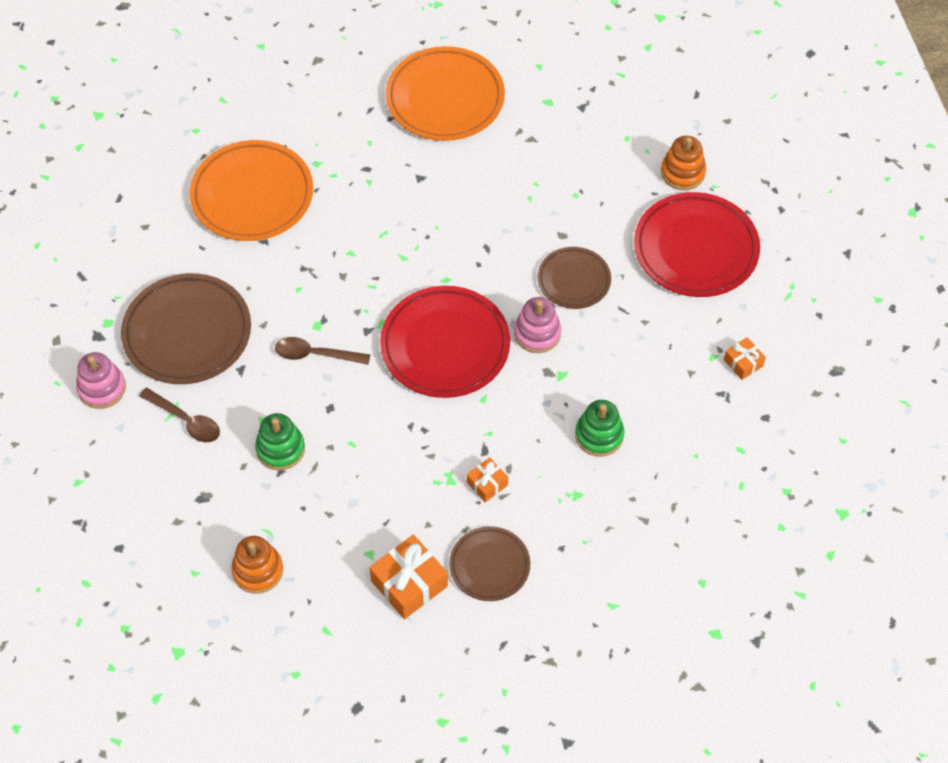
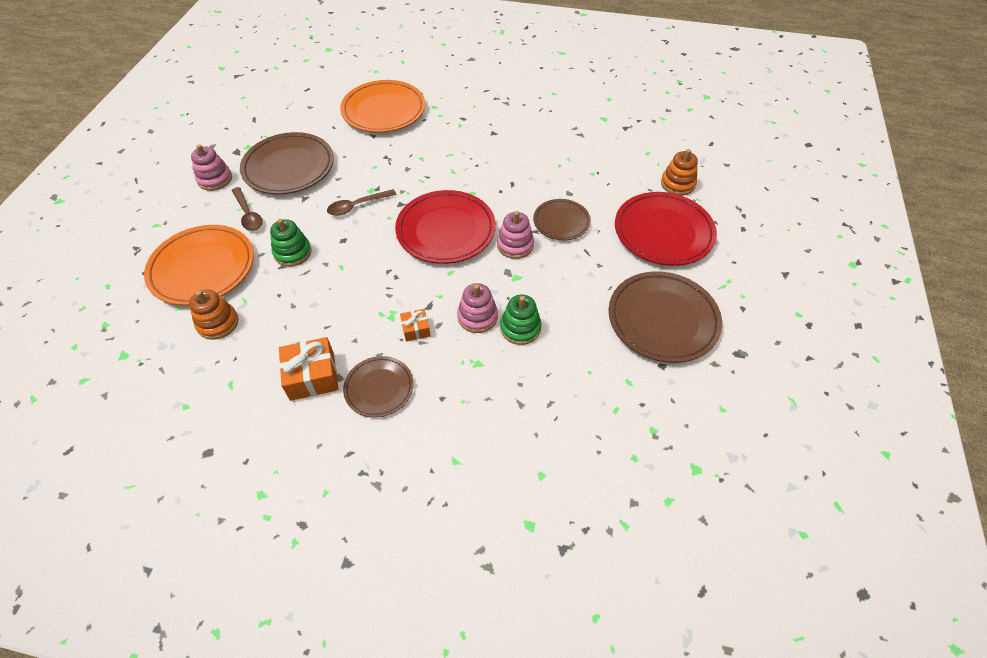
camera: 25 degrees right, 5 degrees down
brown spoon [275,337,370,365] -> brown spoon turned 60 degrees counterclockwise [327,189,396,216]
orange plate [386,46,505,141] -> orange plate moved to [144,225,254,306]
orange gift [724,337,766,380] -> brown plate [609,271,722,363]
none -> pink stacking toy [457,283,498,333]

